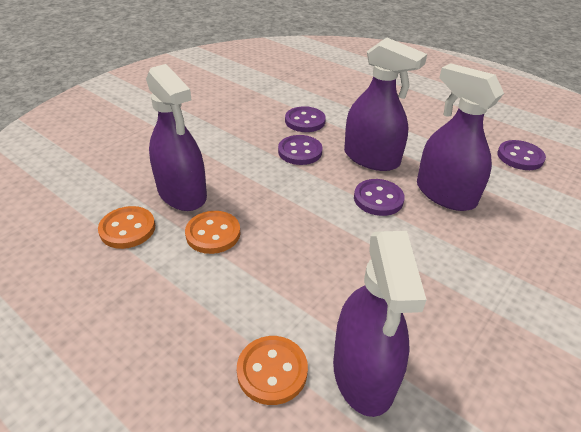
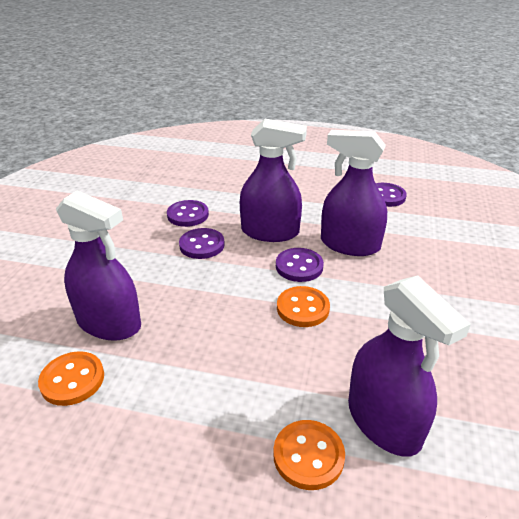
camera: 25 degrees left, 5 degrees down
orange button [185,211,240,254] -> orange button moved to [277,286,330,327]

